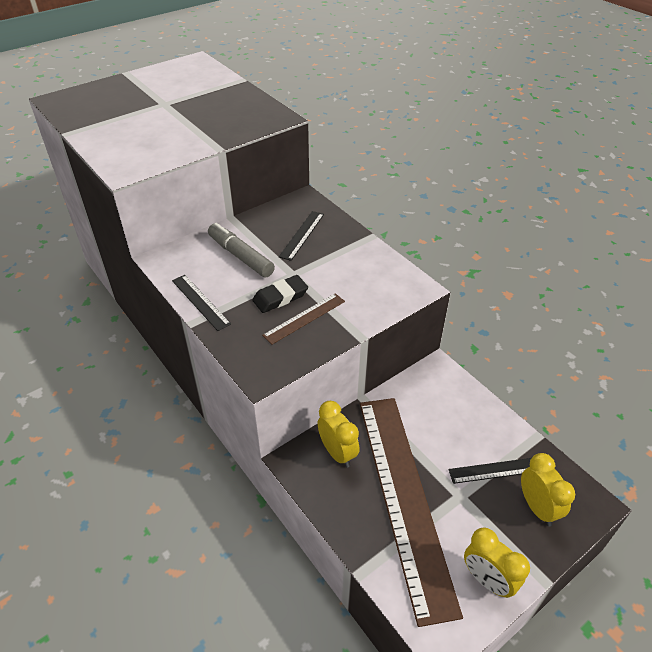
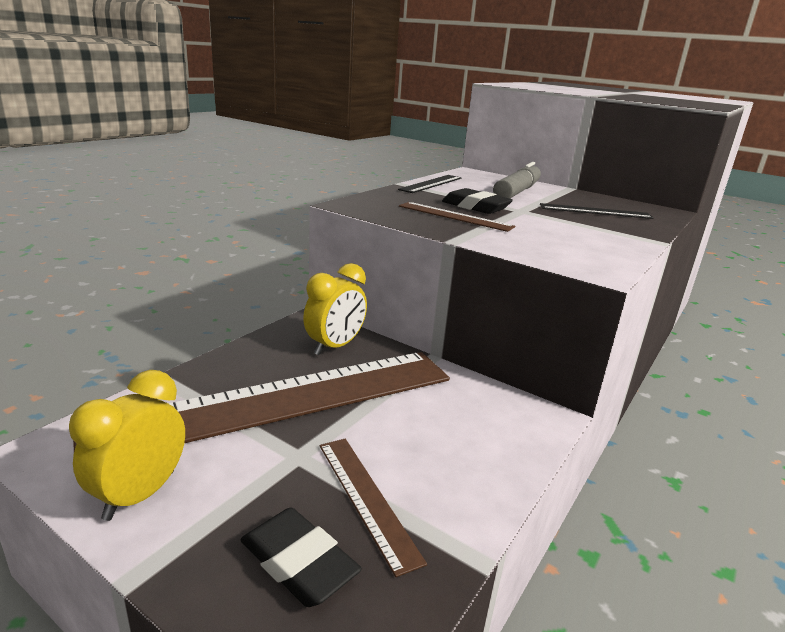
camera: 70 degrees right, 20 degrees down
black ruler [449,458,531,484] -> brown ruler [320,439,427,577]
yellow clock [521,453,575,527] -> black eraser [241,508,362,607]

